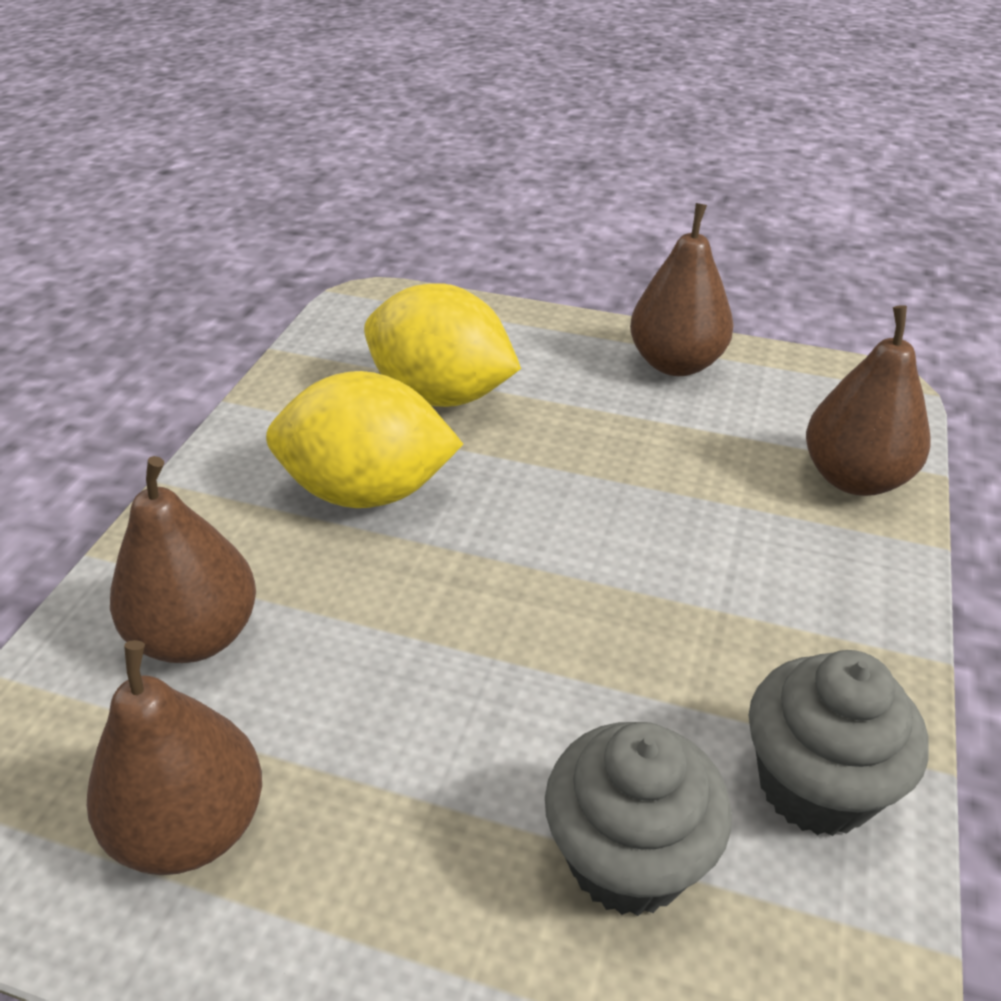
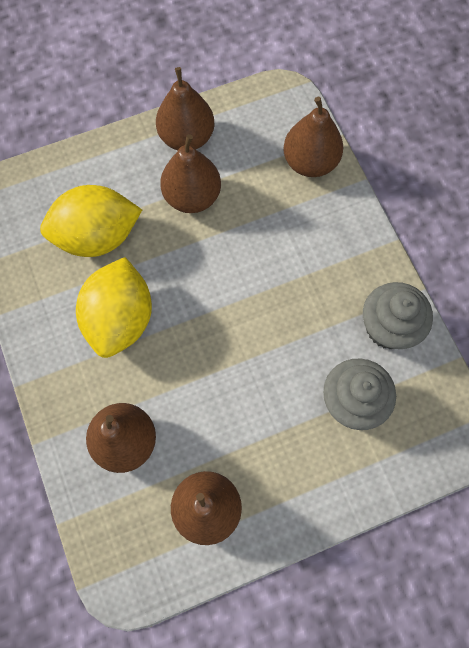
camera: 40 degrees left, 30 degrees up
yellow lemon [266,371,463,508] -> yellow lemon turned 45 degrees counterclockwise [76,257,152,358]
none -> brown pear [160,134,221,213]

